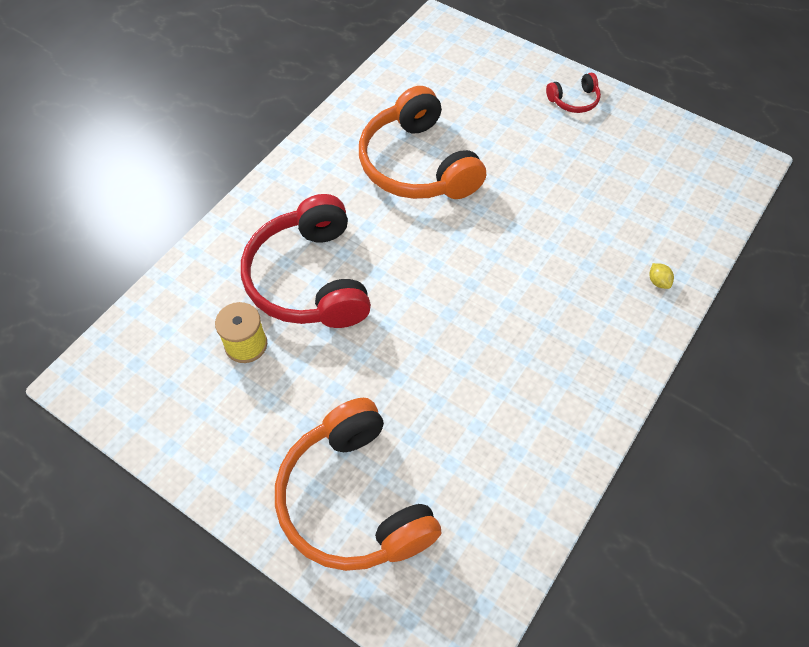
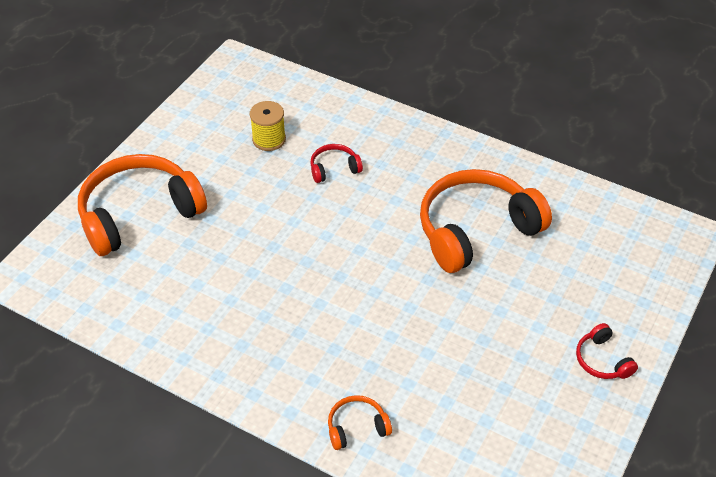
camera: 85 degrees right, 10 degrees down
red headphones [241,194,371,328] -> red headphones [310,144,363,183], size x0.44
yellow lemon [649,263,674,289] -> orange headphones [328,395,392,450]

